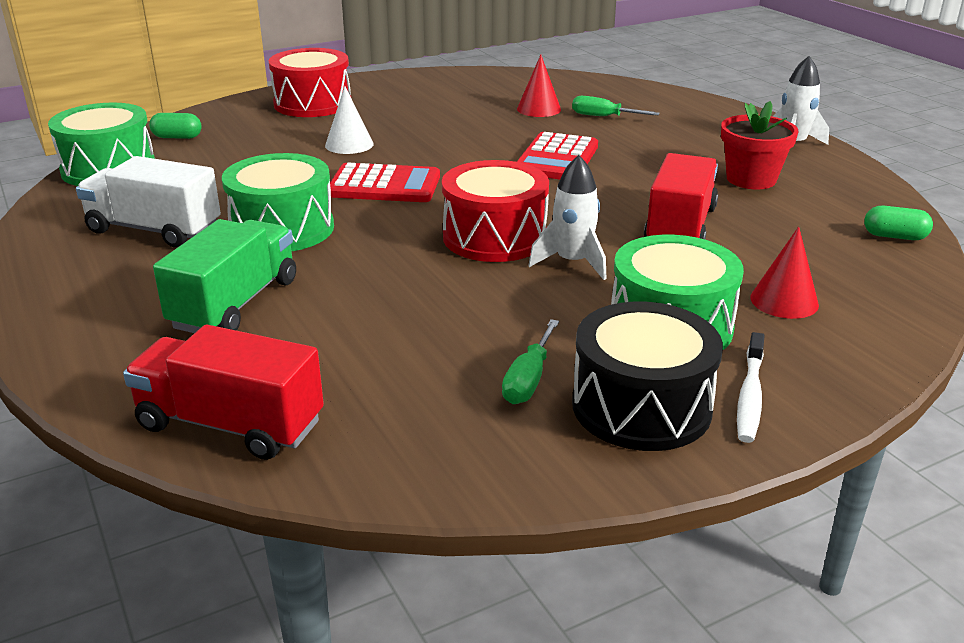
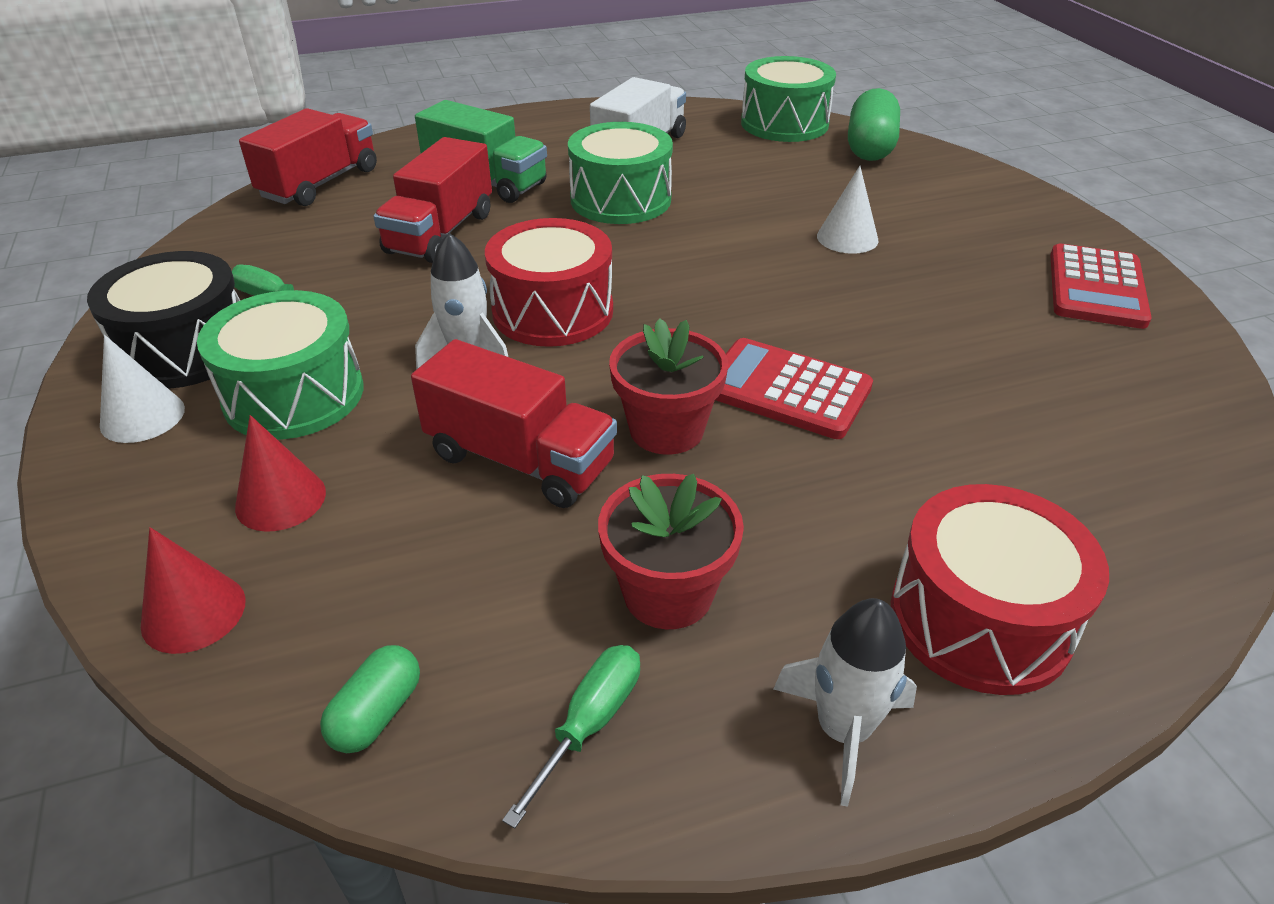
camera: 100 degrees right, 10 degrees up
green capsule [149,113,202,139] -> green capsule [848,88,900,161], size x1.79
red drum [269,48,351,117] -> red drum moved to [891,484,1109,695]
red calculator [330,163,440,202] -> red calculator moved to [1050,244,1152,329]
red cone [517,55,561,117] -> red cone moved to [141,527,246,654]
green screwdriver [572,96,660,116] -> green screwdriver moved to [502,645,640,829]
white toothbrush [737,332,765,443] -> white cone [100,335,185,443]
none -> red truck [373,137,492,263]
none -> red flower pot [609,318,728,455]

